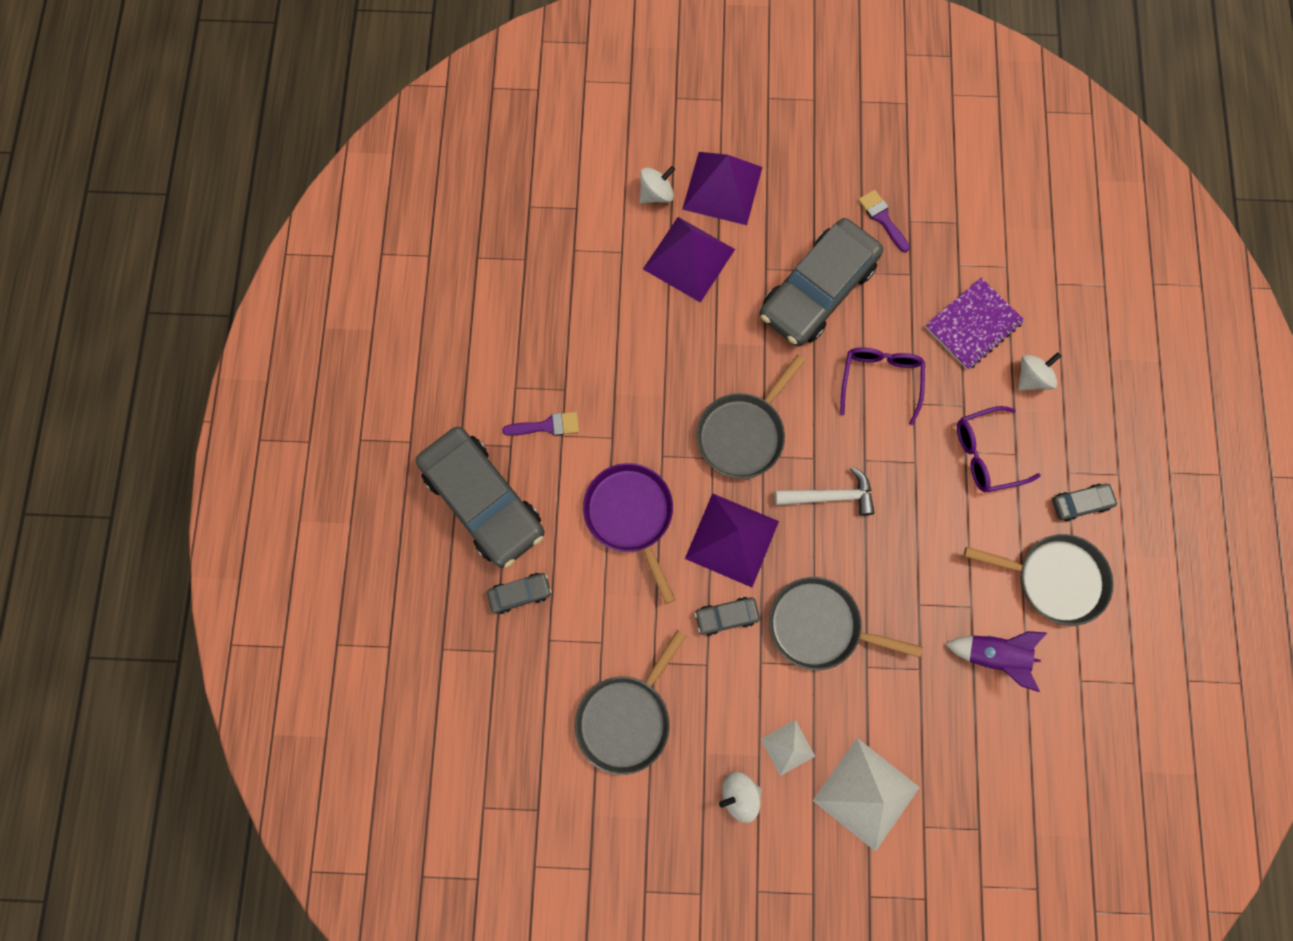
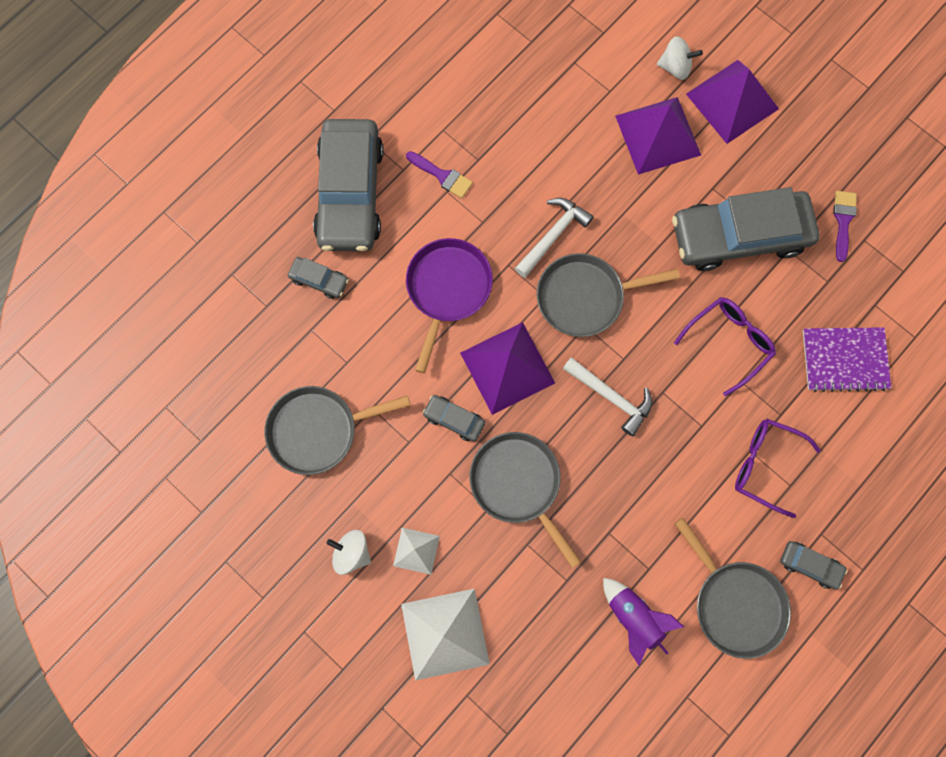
camera: 40 degrees right, 0 degrees up
white spinning top [1018,352,1061,391] -> none
none -> white hammer [515,198,594,278]

